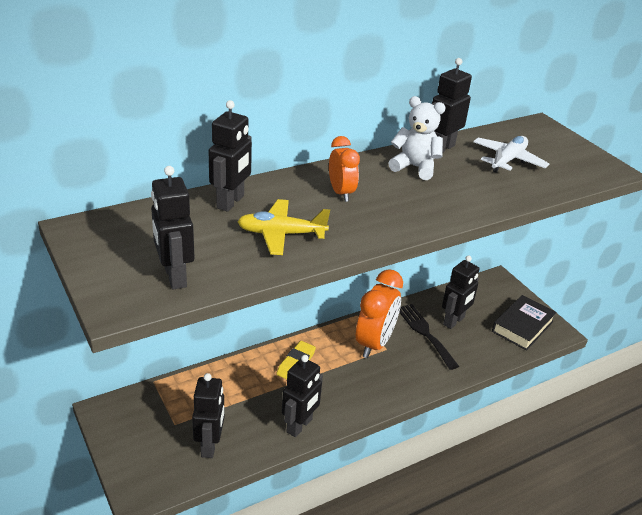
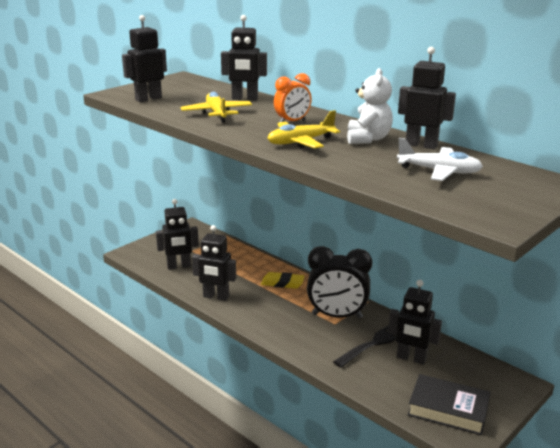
camera: 75 degrees right, 10 degrees down
orange clock [356,269,403,358] -> black clock [307,246,372,319]
none -> yellow plane [267,110,340,148]

